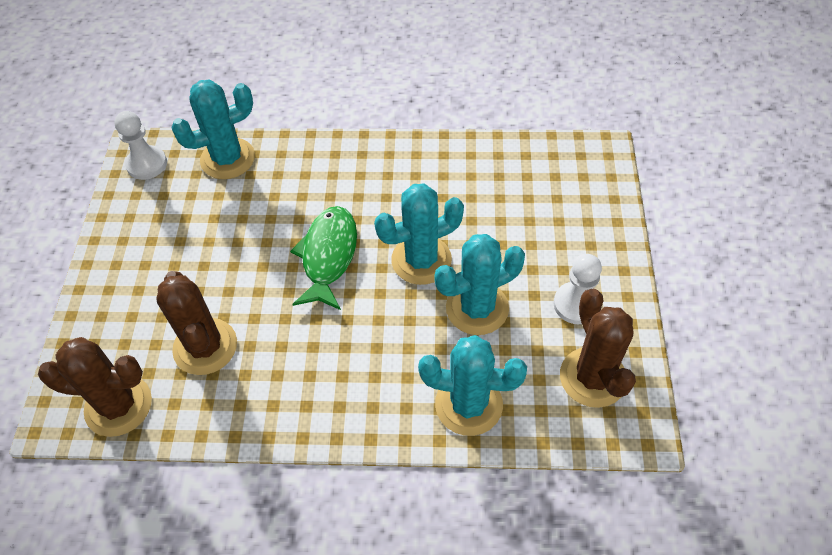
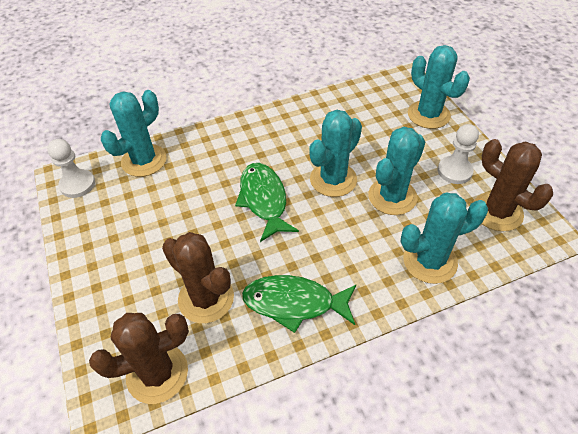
camera: 25 degrees left, 5 degrees down
none -> green fish [242,275,356,333]
none -> turquoise cactus [408,45,470,129]

